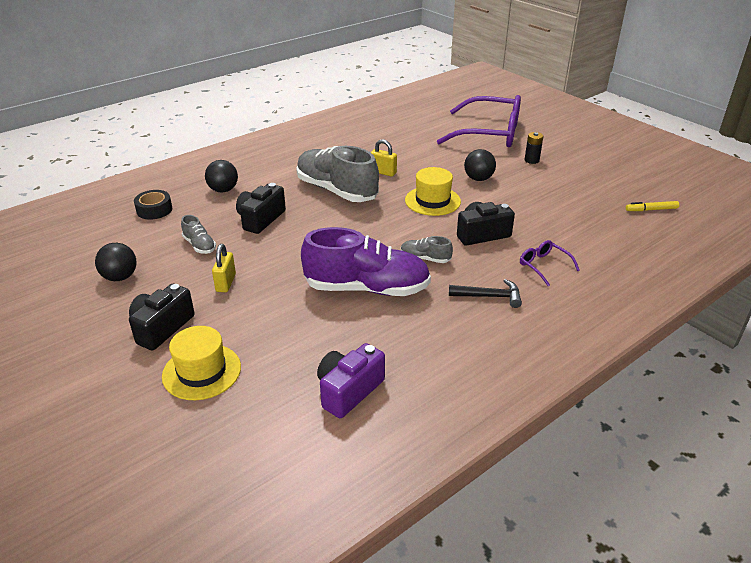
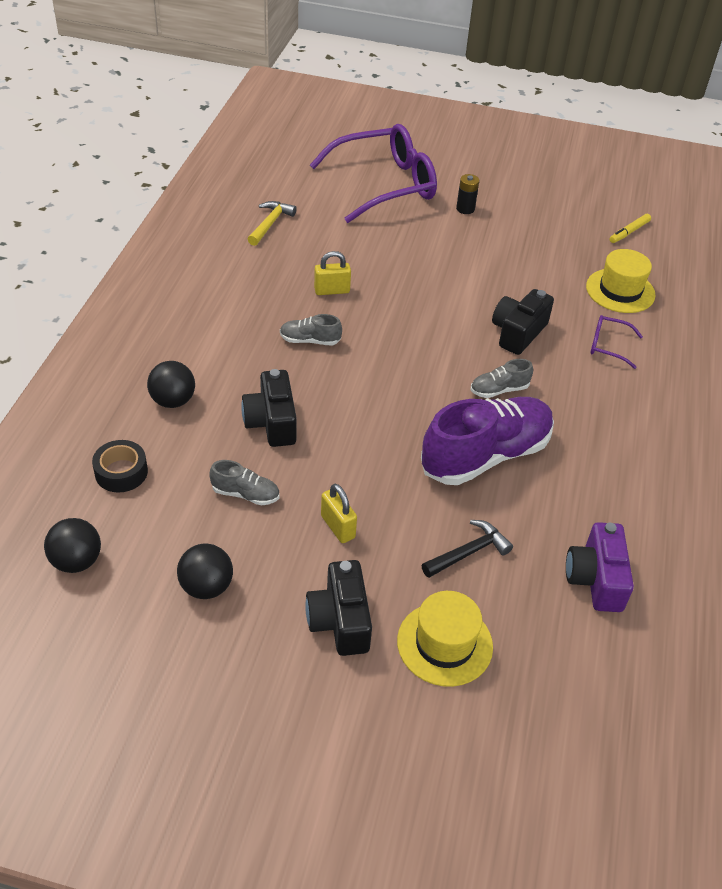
camera: 40 degrees left, 10 degrees up
grey shoe [296,146,379,202] -> grey shoe [280,314,342,346], size x0.44
yellow hat [405,167,461,216] -> yellow hat moved to [586,249,656,313]
black hammer [449,279,522,308] -> black hammer moved to [422,520,513,578]
black ball [464,149,496,181] -> black ball moved to [44,518,101,573]
none -> yellow hammer [248,201,297,246]

